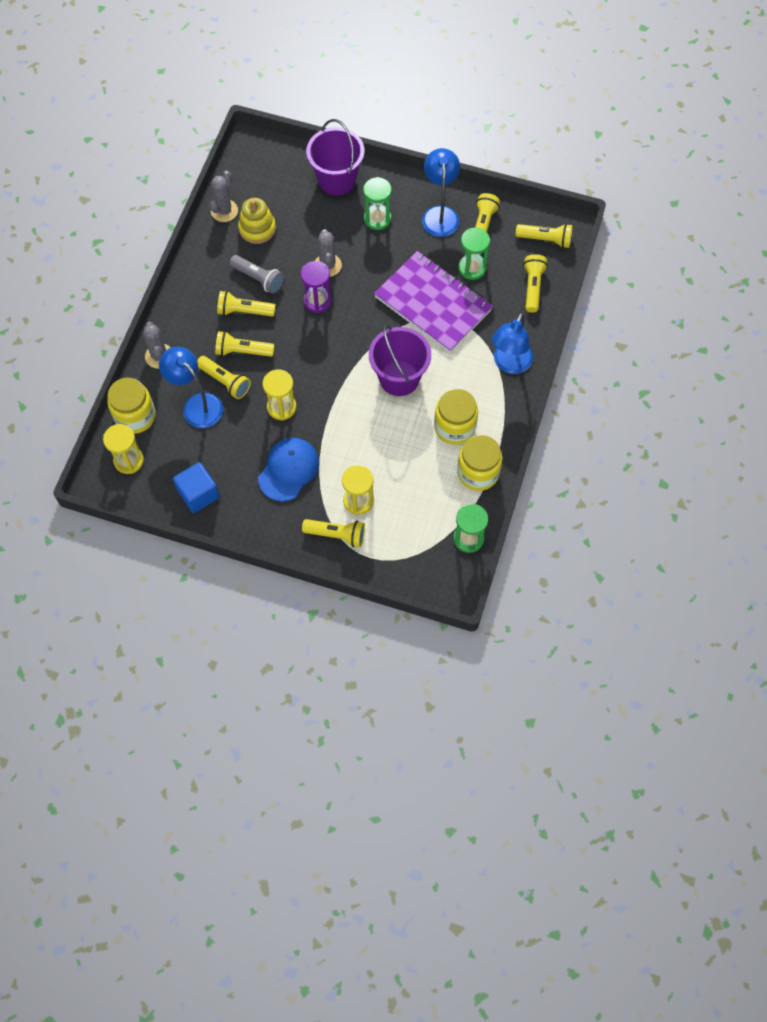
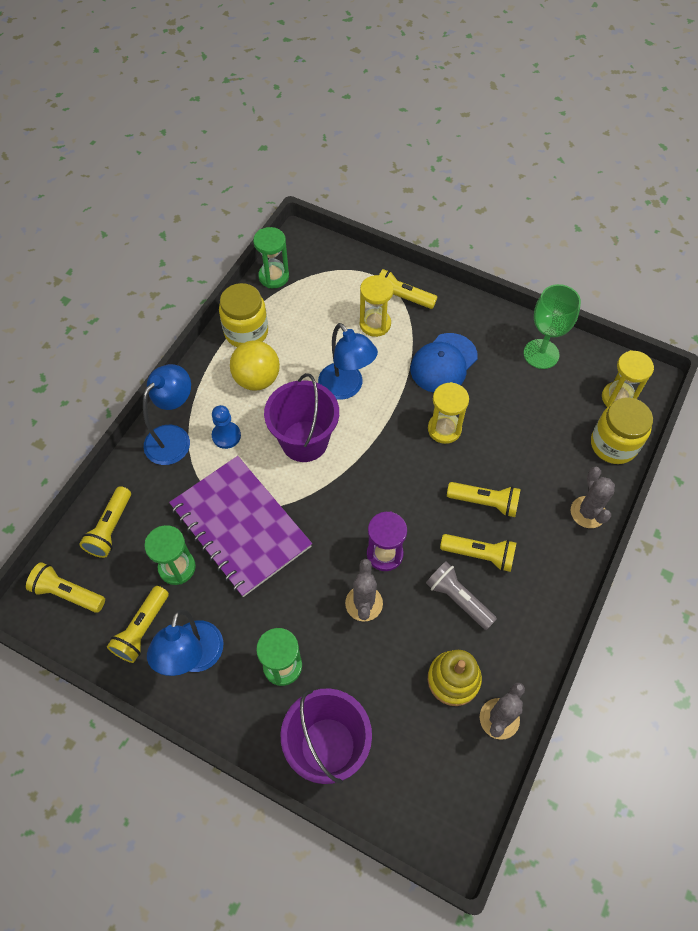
camera: 170 degrees left, 5 degrees down
blue lamp [159,347,223,428] -> blue lamp moved to [318,323,378,400]
blue cube [173,462,219,513] -> green goblet [524,284,581,369]
yellow flashlight [197,356,251,399] -> none
yellow jar [434,389,478,445] -> yellow ball [230,341,280,391]
none -> blue pawn [212,405,241,449]

